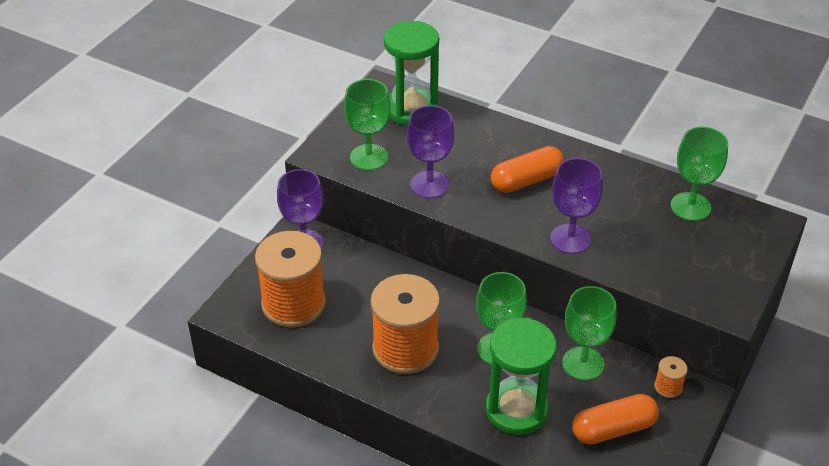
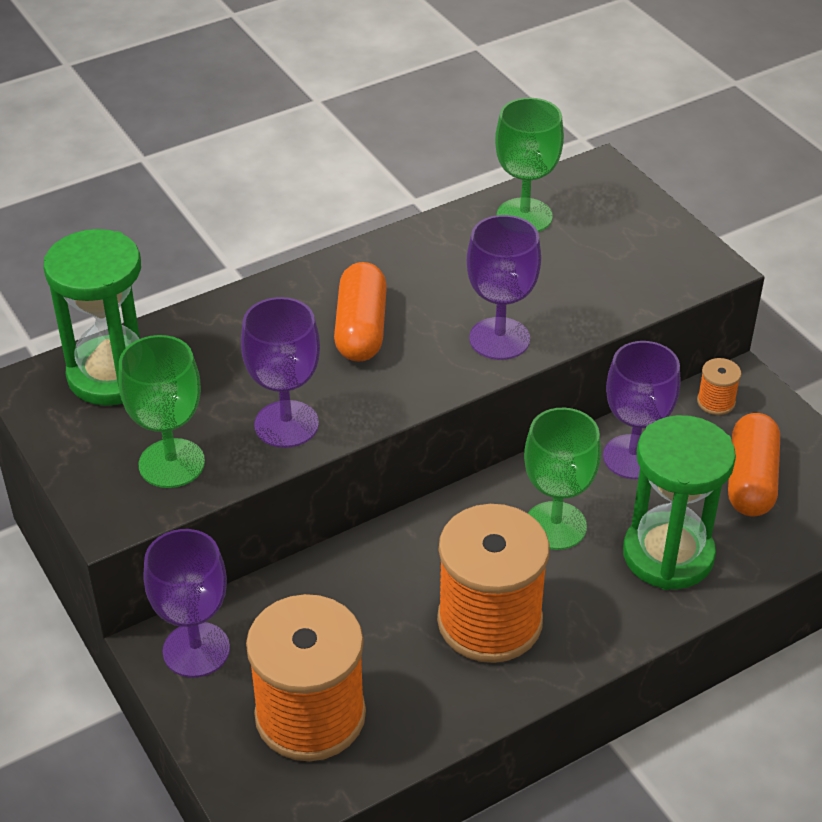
camera: 60 degrees left, 0 degrees up
green goblet [562,286,617,380] -> purple goblet [603,341,680,479]

